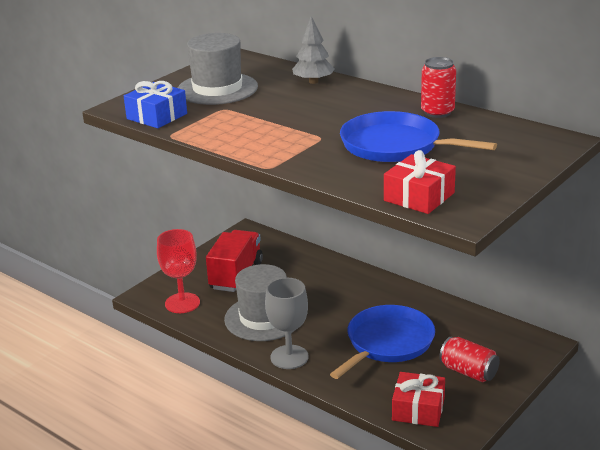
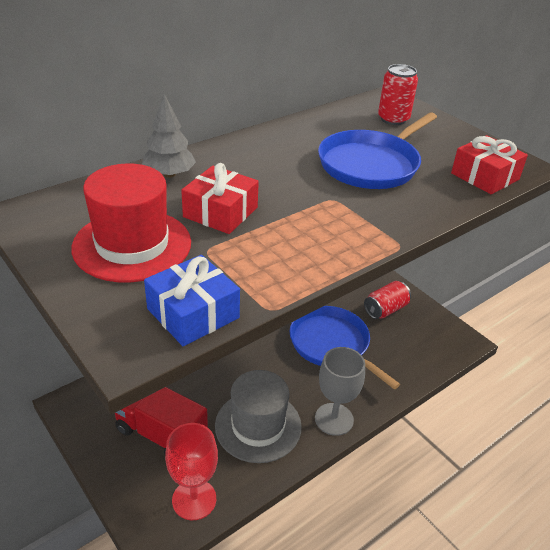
camera: 80 degrees left, 10 degrees up
grey hat [178,33,258,105] -> red hat [71,163,191,282]
red gift [392,372,445,427] -> red gift moved to [181,163,259,234]
red can [421,57,456,118] -> red can moved to [378,64,418,125]

